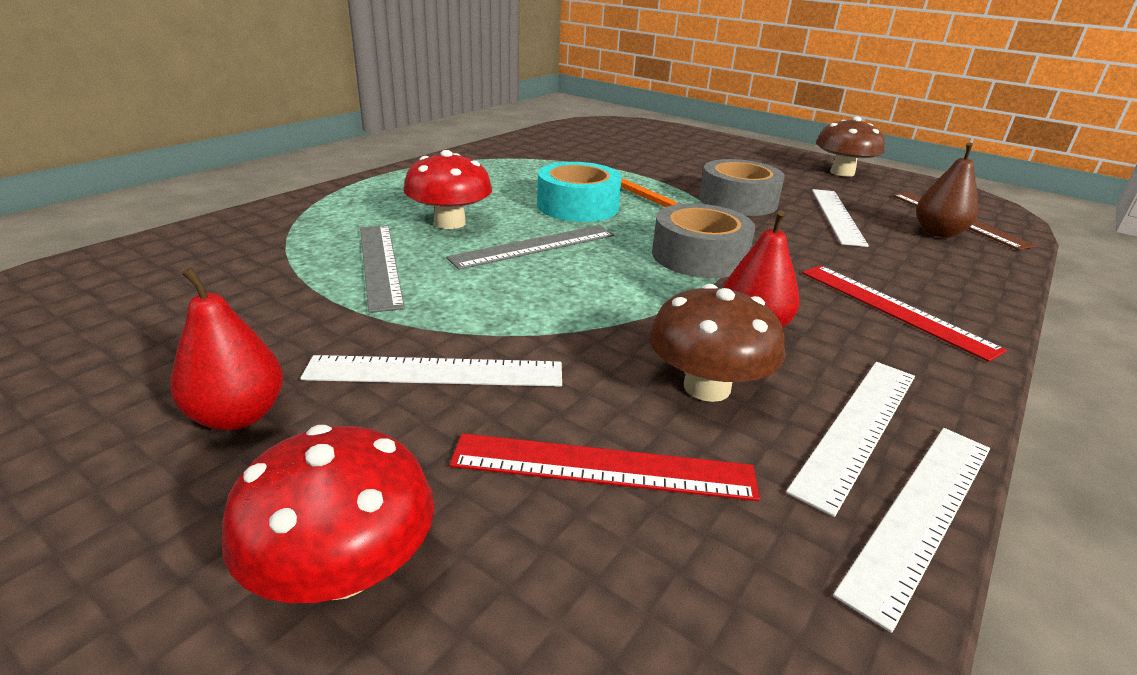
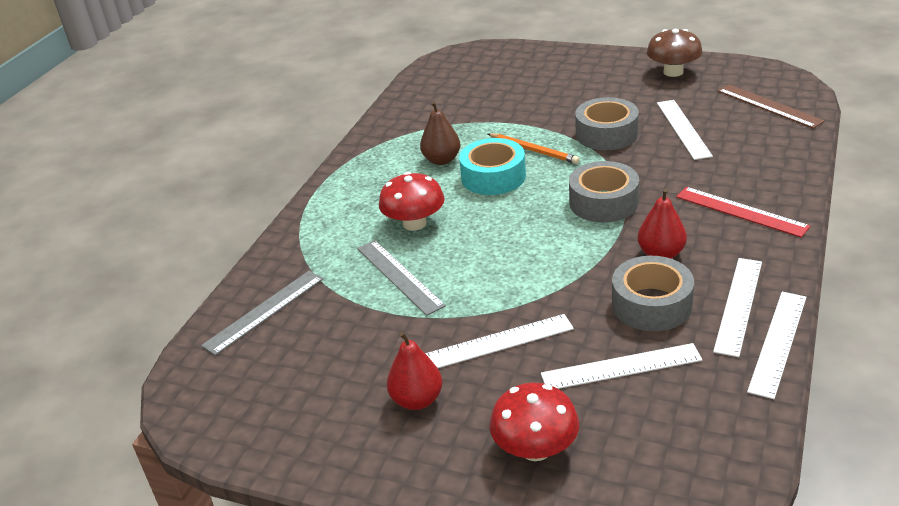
camera: 10 degrees left, 5 degrees up
grey ruler [446,225,614,270] -> grey ruler moved to [201,271,323,356]
red ruler [450,433,760,501] -> white ruler [541,343,702,389]
brown mushroom [649,284,785,402] -> grey tape [612,256,694,331]
brown pear [916,143,978,238] -> brown pear moved to [420,101,460,165]

